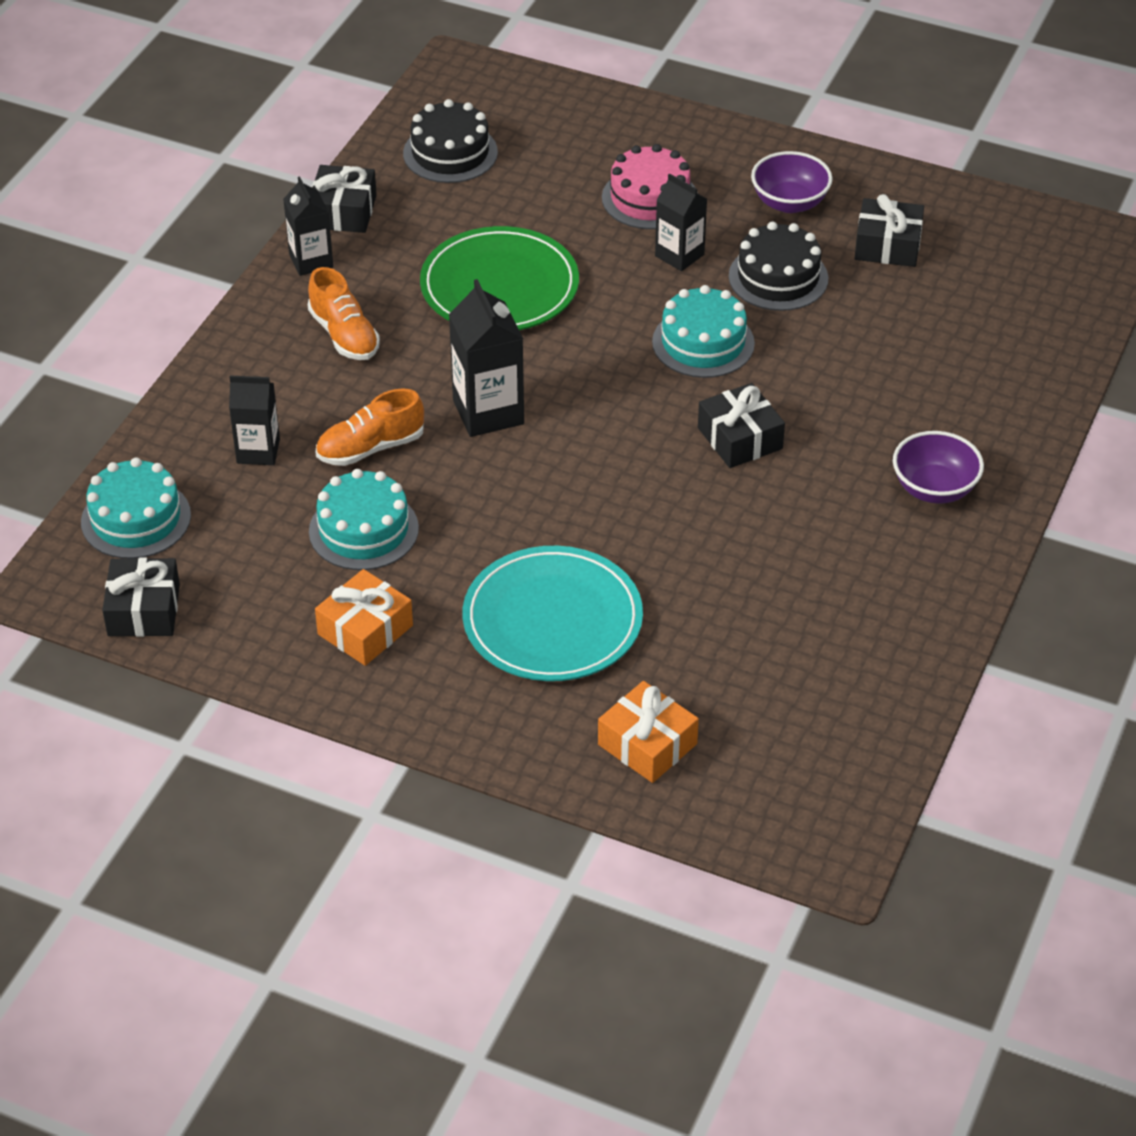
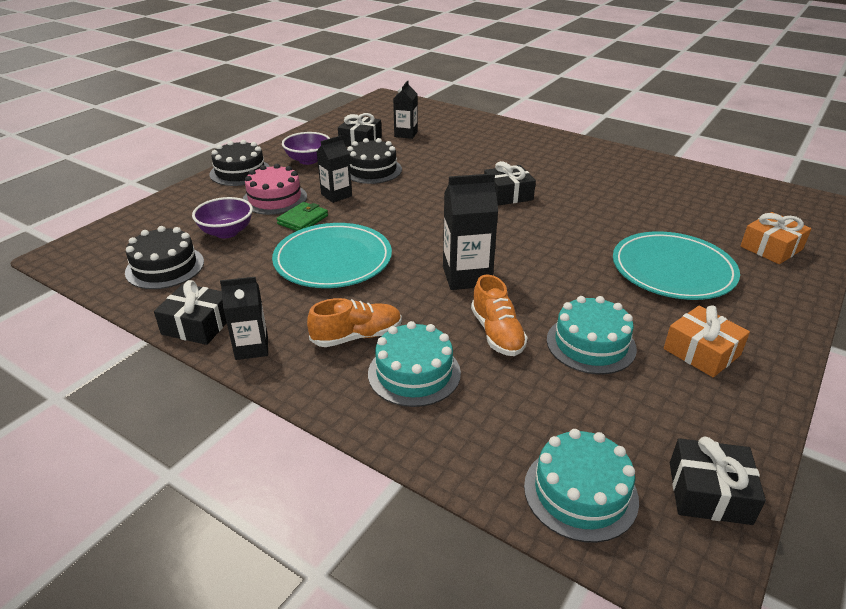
camera: 80 degrees left, 10 degrees down
black carton [229,375,280,465] -> black carton moved to [393,81,418,139]
green plate [420,226,579,330] -> turquoise plate [272,223,392,288]
turquoise cake [652,285,755,378] -> turquoise cake moved to [368,321,461,407]
purple bowl [893,431,984,504] -> purple bowl moved to [192,197,253,238]
none -> black cake [210,140,270,186]
none -> green wallet [276,202,328,231]

